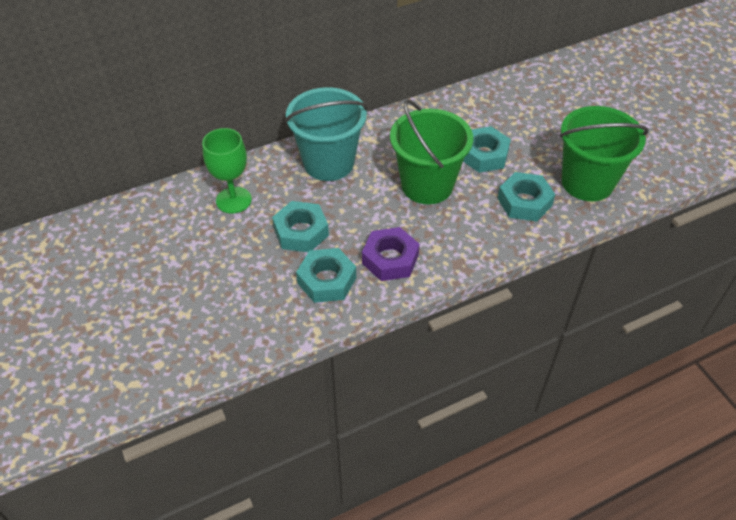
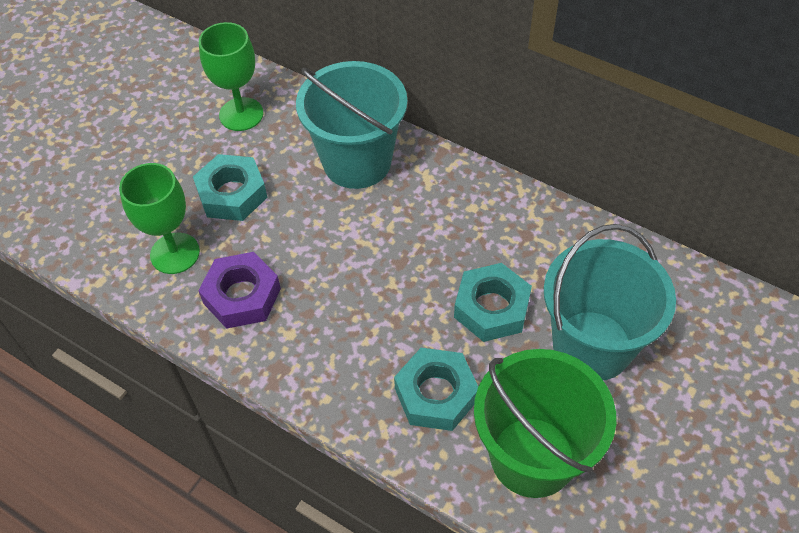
camera: 60 degrees right, 5 degrees up
turquoise nut [296,248,356,303] -> green goblet [119,163,200,274]
green bucket [390,99,473,204] -> none
none -> turquoise bucket [544,224,676,381]

